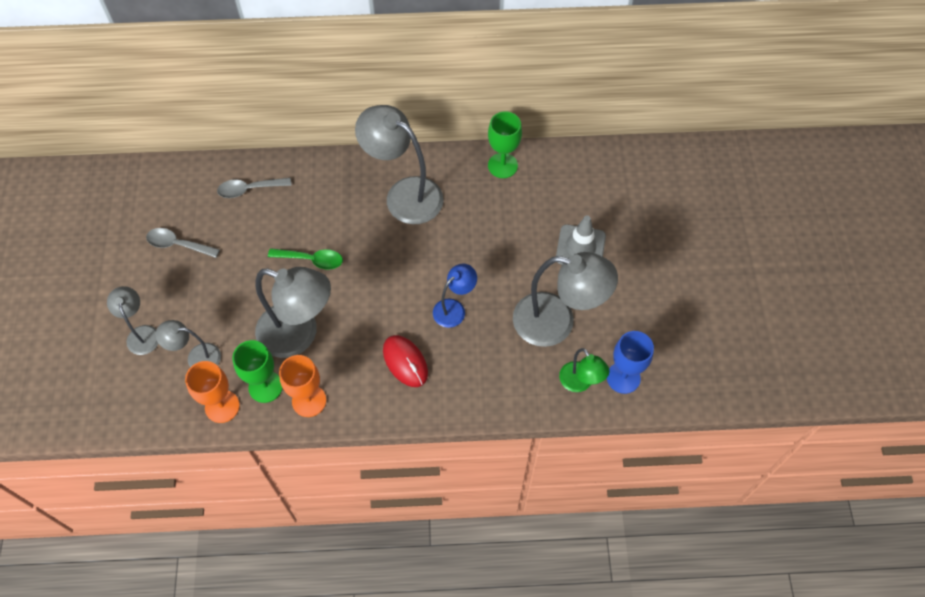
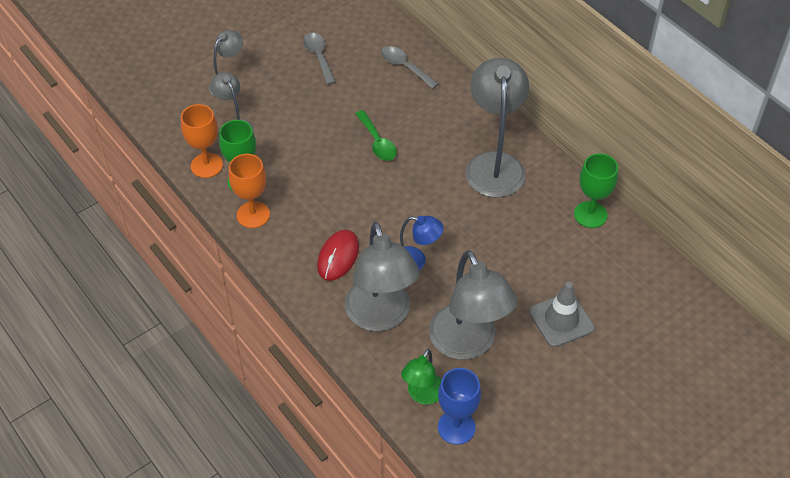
camera: 55 degrees right, 10 degrees down
grey lamp [255,267,331,358] -> grey lamp moved to [345,222,419,331]

